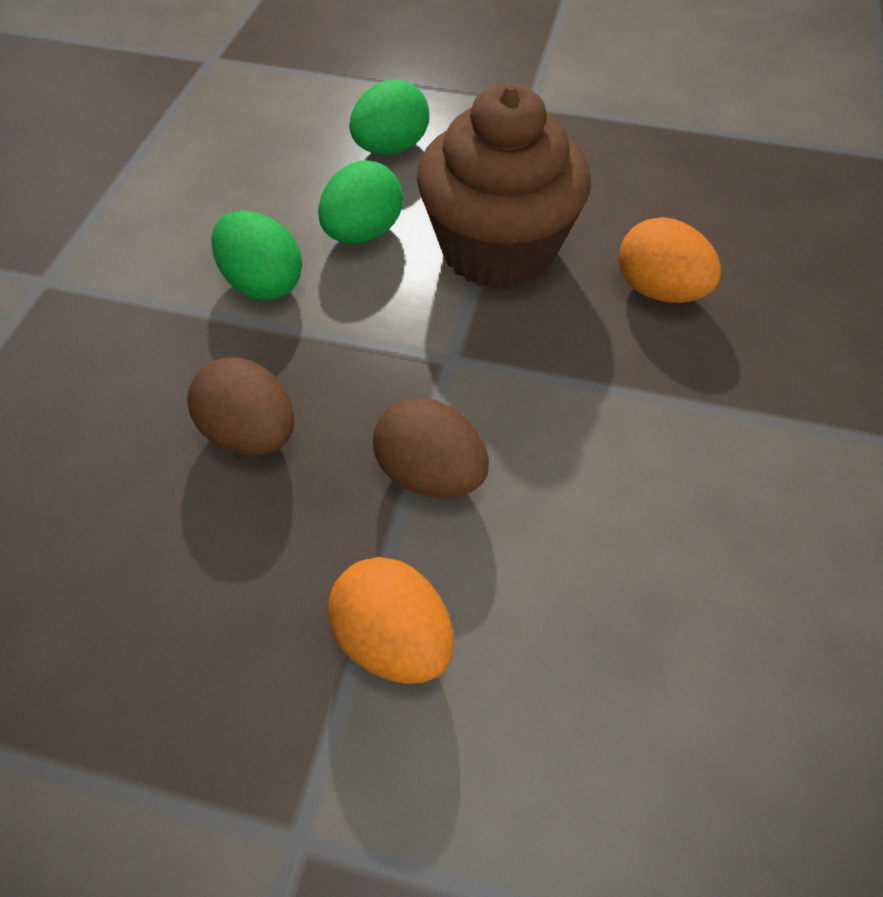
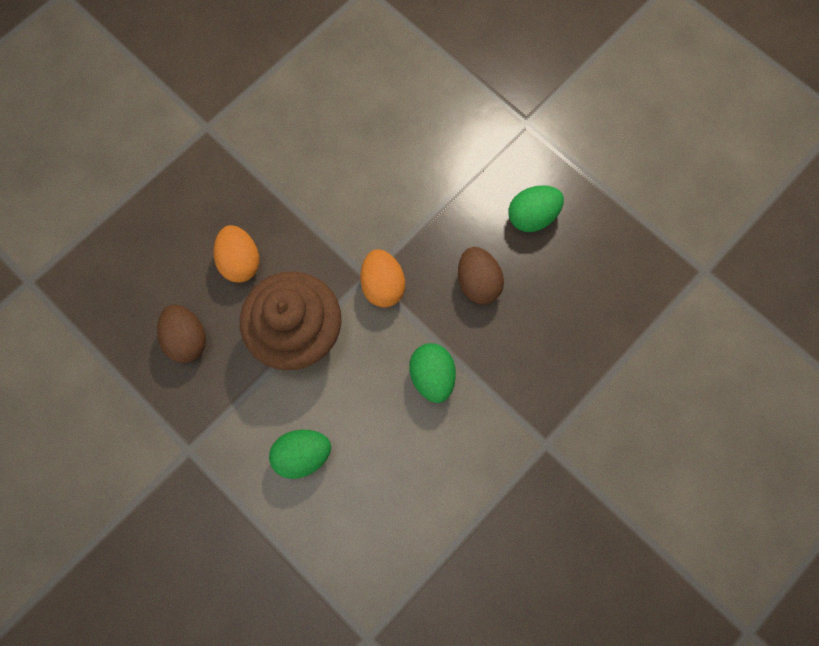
camera: 150 degrees left, 20 degrees up
green egg [318,160,403,243] -> green egg moved to [508,185,564,232]
orange egg [328,557,454,684] -> orange egg moved to [360,249,405,308]
brown egg [373,397,489,498] -> brown egg moved to [157,305,206,363]

